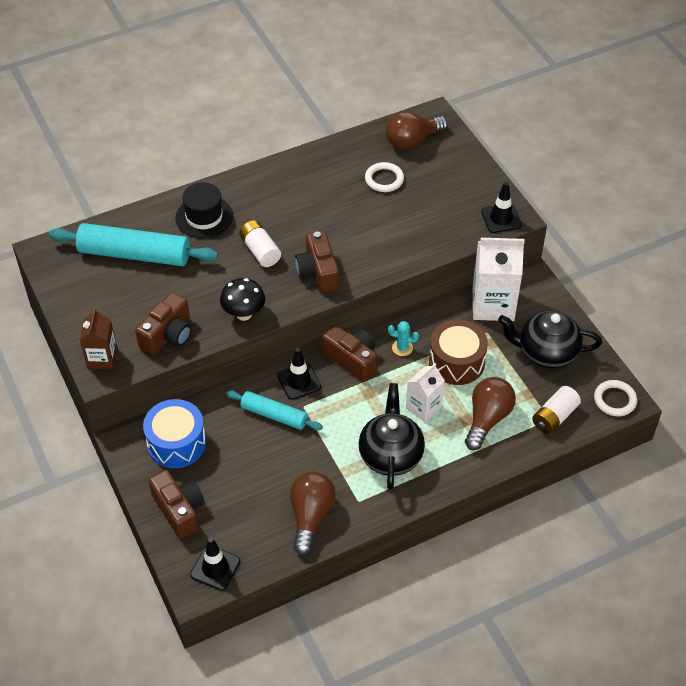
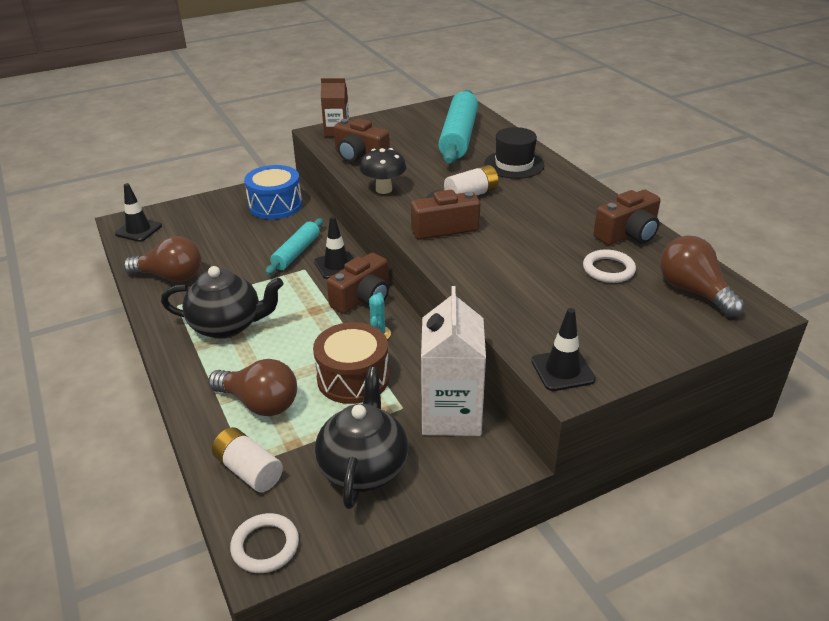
camera: 90 degrees right, 15 degrees down
brown camera [148,470,204,539] -> brown camera moved to [593,190,661,245]
white carton [406,363,445,422] -> none

